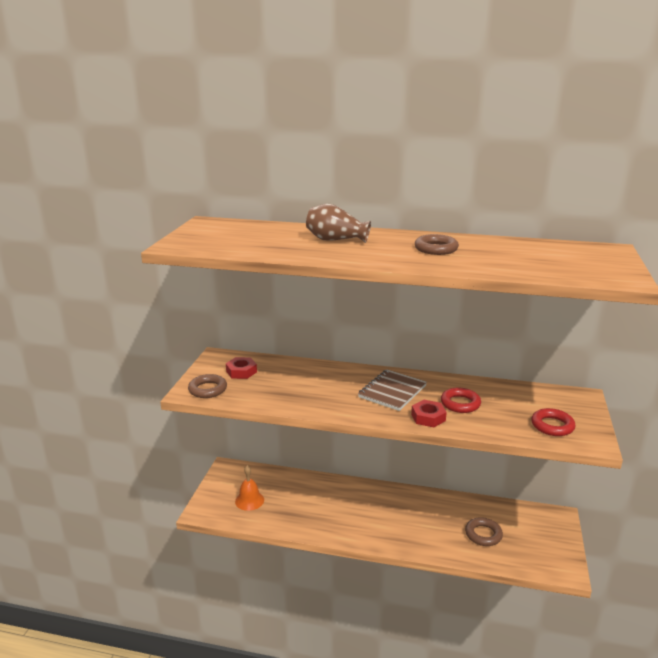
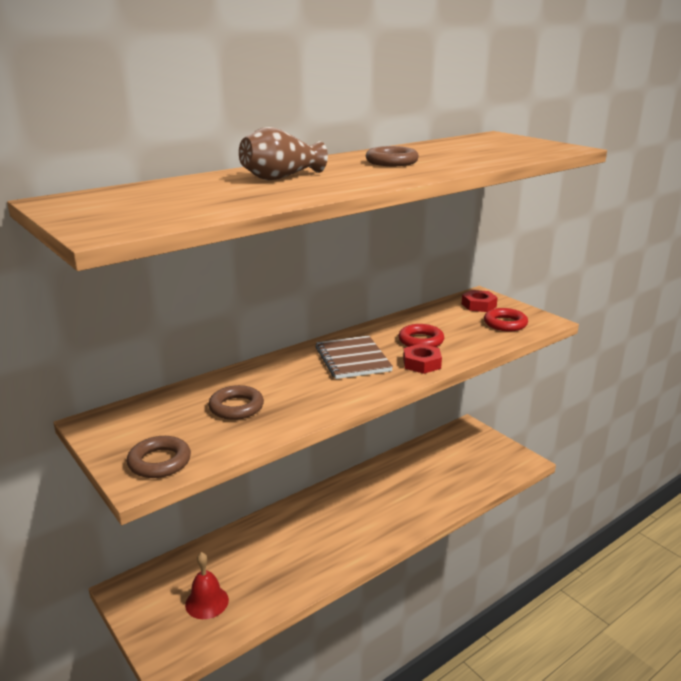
camera: 50 degrees left, 0 degrees up
red nut [226,357,257,379] -> red nut moved to [462,290,498,312]
orange bell [235,465,264,511] -> red bell [185,552,229,619]
brown ring [465,517,503,546] -> brown ring moved to [208,385,264,420]

